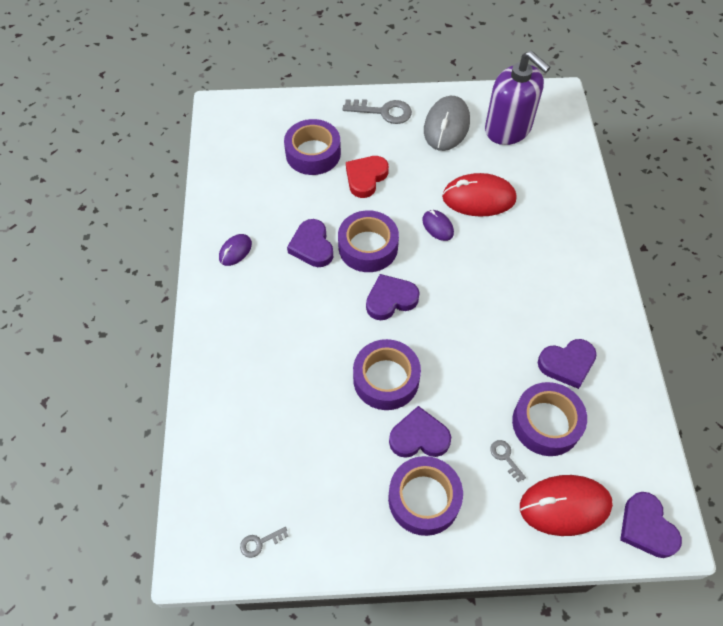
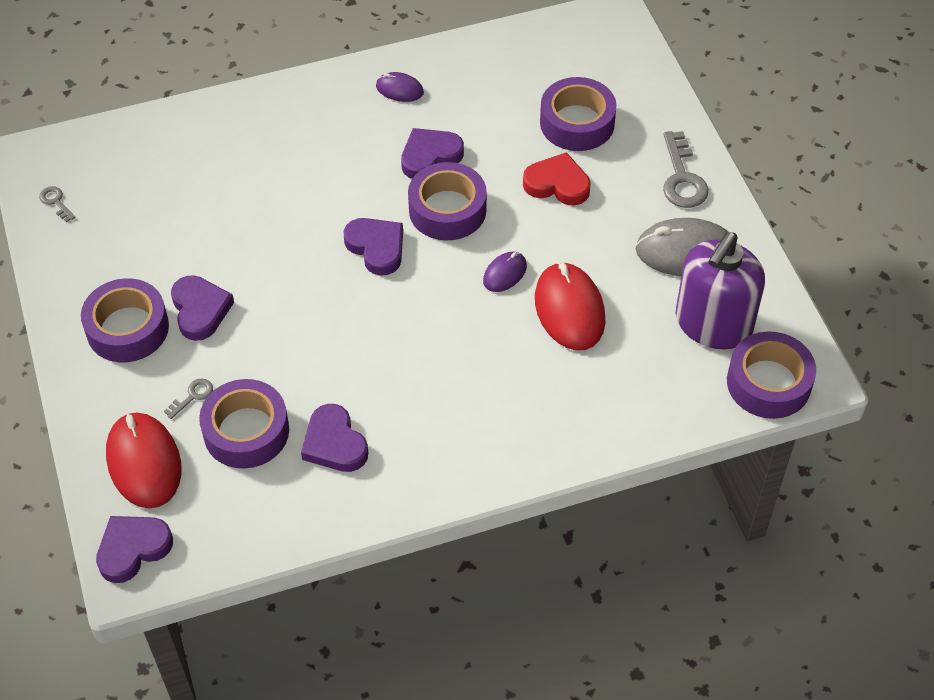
camera: 75 degrees right, 5 degrees down
purple tape [353,339,421,410] -> purple tape moved to [727,331,816,419]

